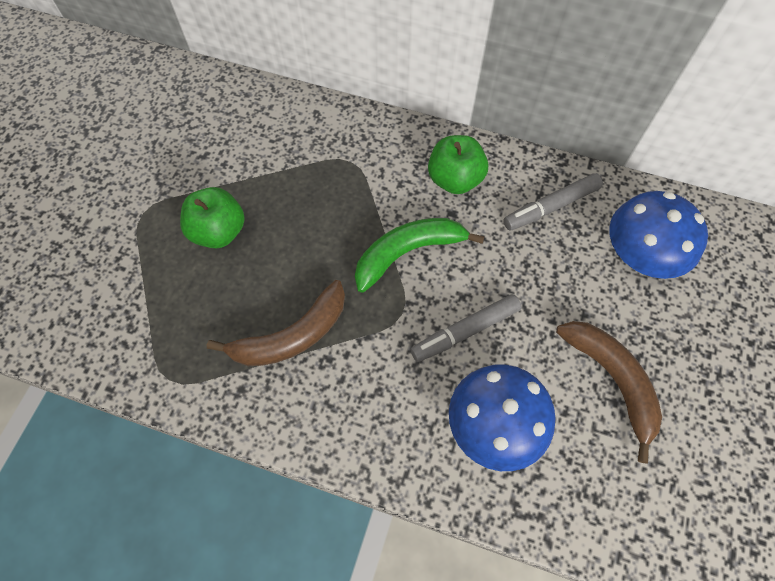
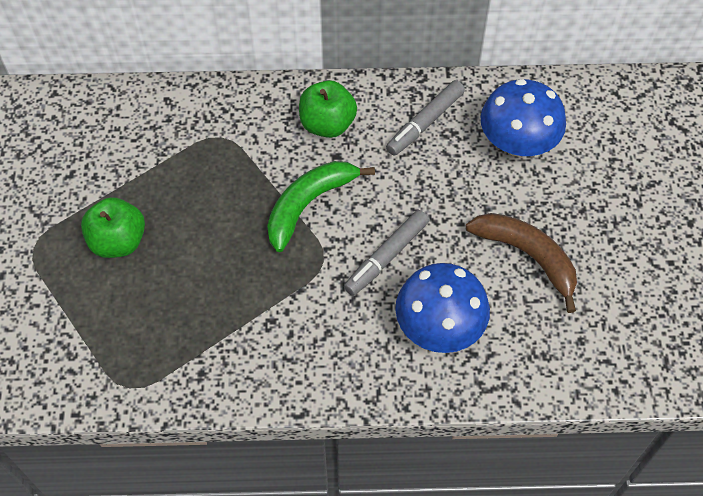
camera: 20 degrees left, 5 degrees down
brown banana [207,280,345,366] -> none

